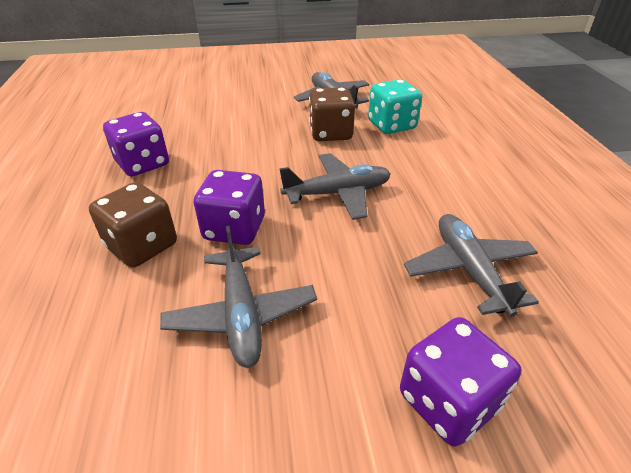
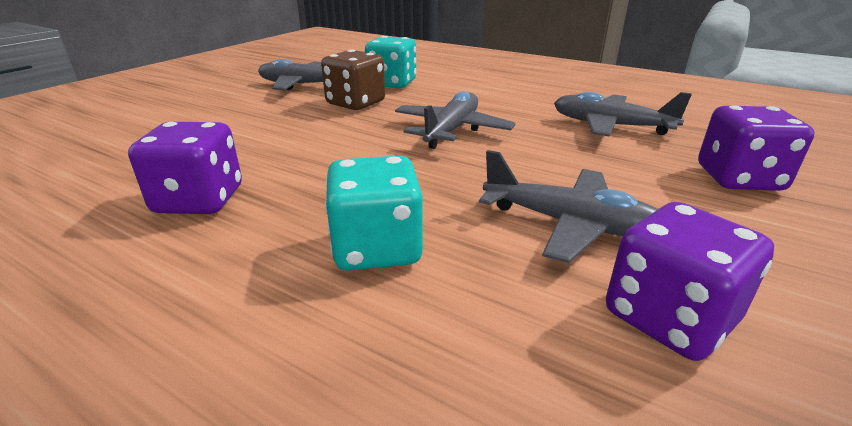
camera: 50 degrees left, 10 degrees down
brown dice [89,182,177,268] -> turquoise dice [325,155,423,271]
purple dice [194,170,265,245] -> purple dice moved to [606,202,774,361]

